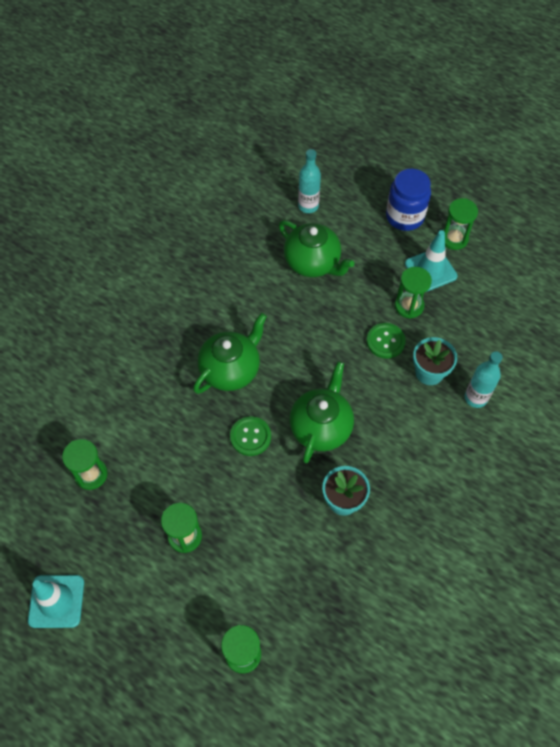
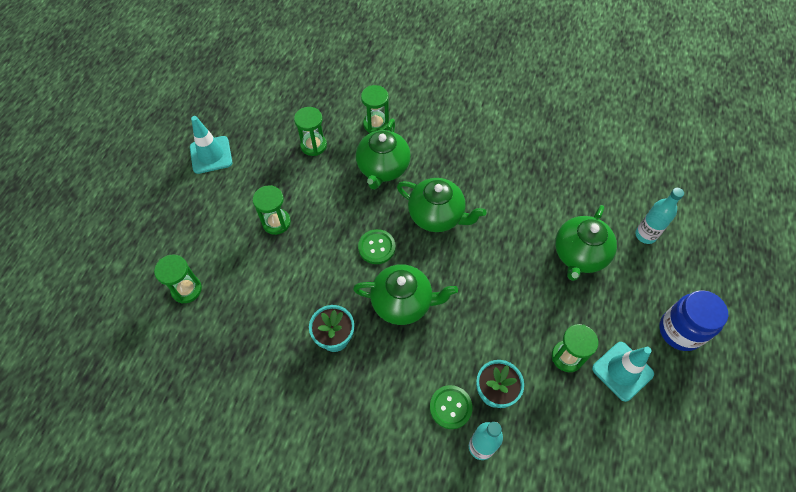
camera: 75 degrees right, 0 degrees up
green button [367,323,406,359] -> green button moved to [430,385,473,429]
green hourglass [443,198,478,250] -> green hourglass moved to [361,85,389,133]
none -> green teapot [356,119,411,190]

